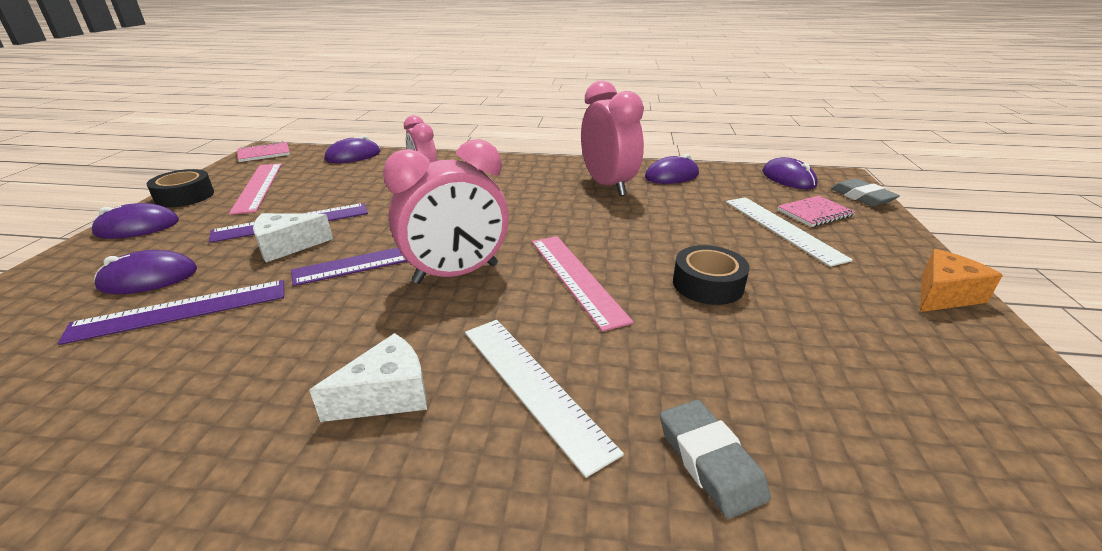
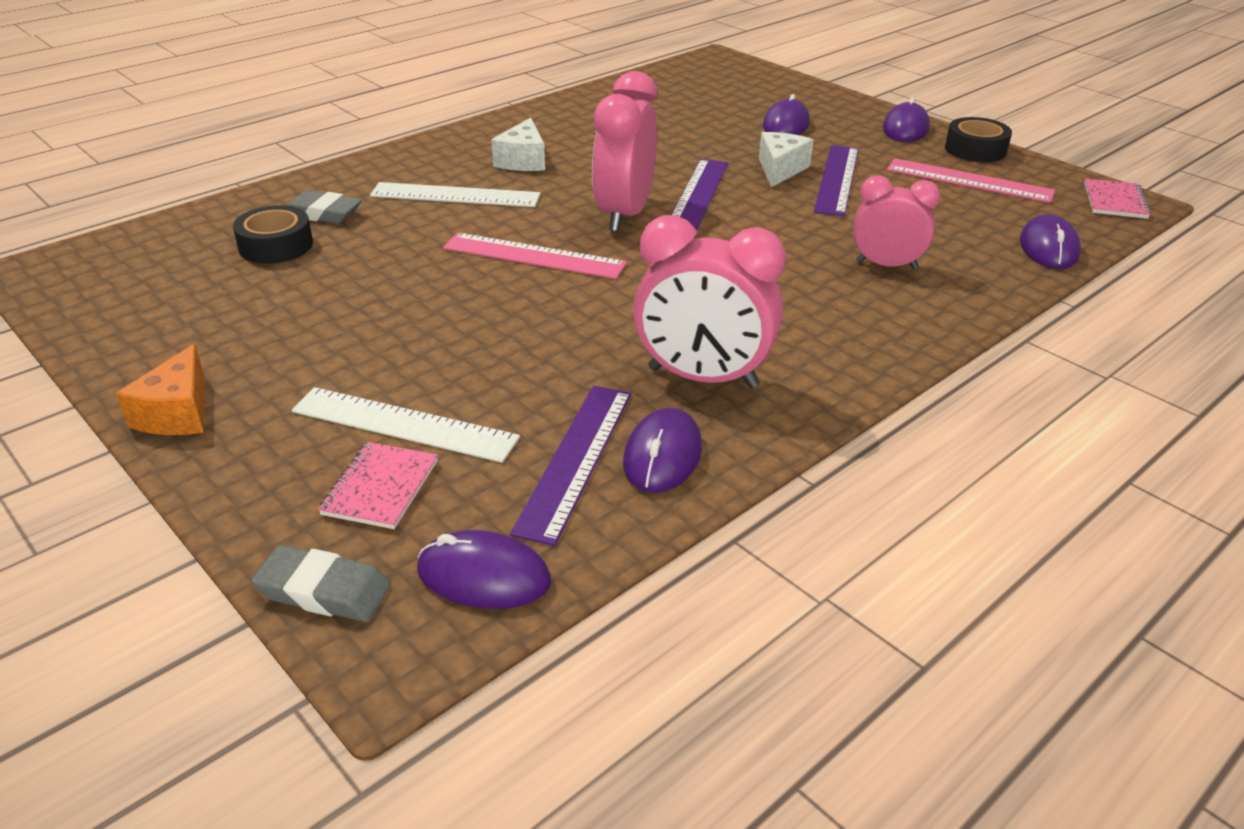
camera: 130 degrees right, 5 degrees up
purple ruler [58,280,284,345] -> purple ruler moved to [510,386,631,546]
black tape [673,245,750,305] -> black tape moved to [233,205,313,264]

